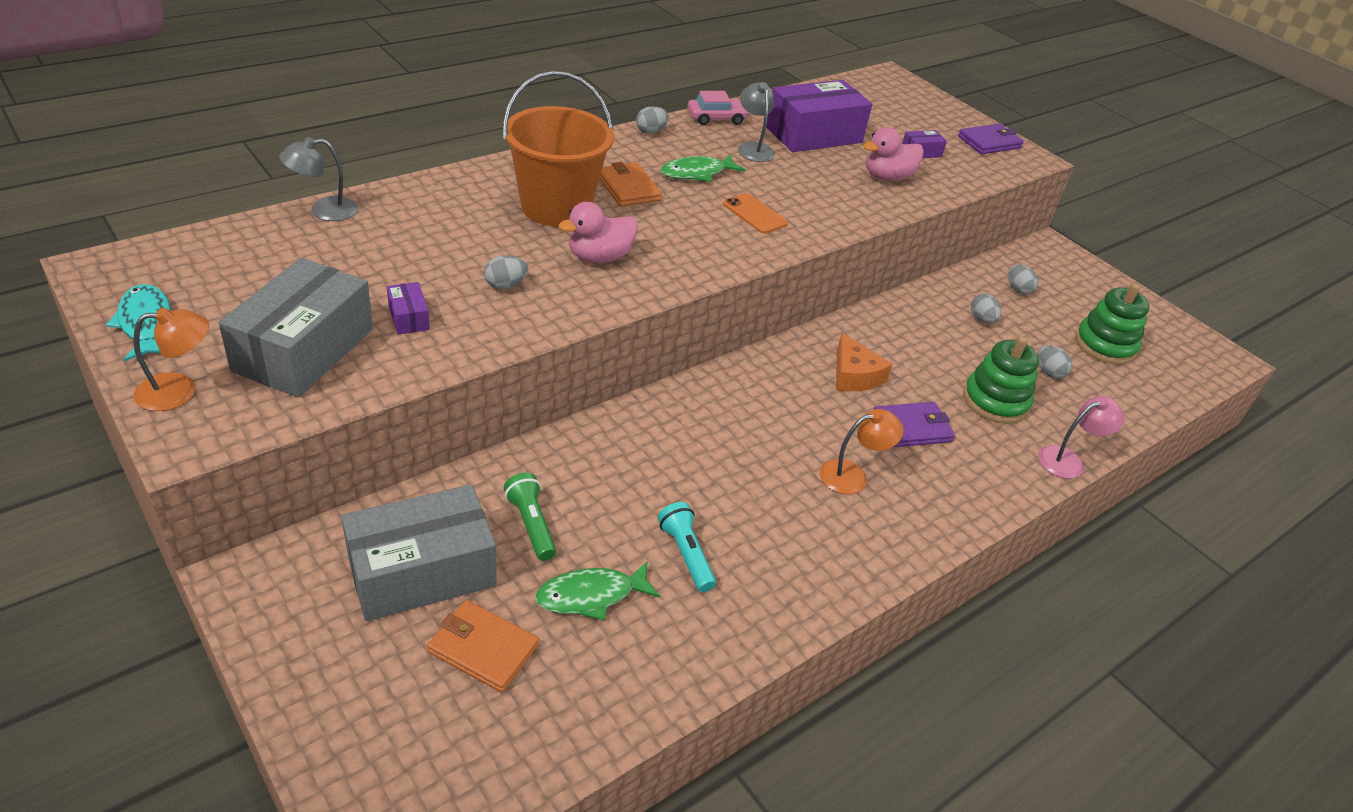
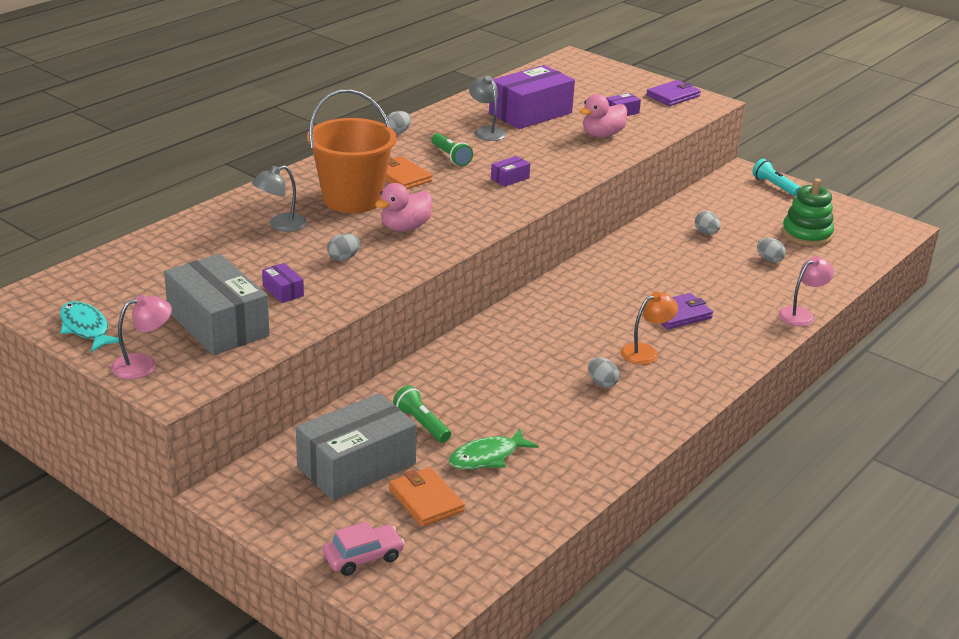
camera: 10 degrees left, 10 degrees down
orange lamp [133,308,209,411] -> pink lamp [111,294,172,379]
grey box [219,258,373,397] -> grey box turned 45 degrees counterclockwise [164,254,270,355]
grey lamp [280,137,358,221] -> grey lamp moved to [252,165,307,232]
orange wallet [427,600,539,692] -> orange wallet turned 45 degrees clockwise [389,467,465,527]
turquoise flashlight [658,502,716,592] -> turquoise flashlight moved to [752,159,801,196]
green fish [661,154,745,182] -> green flashlight [431,133,473,166]
pink car [688,91,749,125] -> pink car moved to [323,522,405,576]
orange phone [723,193,788,234] -> purple box [491,156,530,187]
orange cheese [836,333,892,391] -> none
green stacking toy [963,336,1039,424] -> none
grey egg [1008,264,1038,294] -> grey egg moved to [588,357,619,388]

